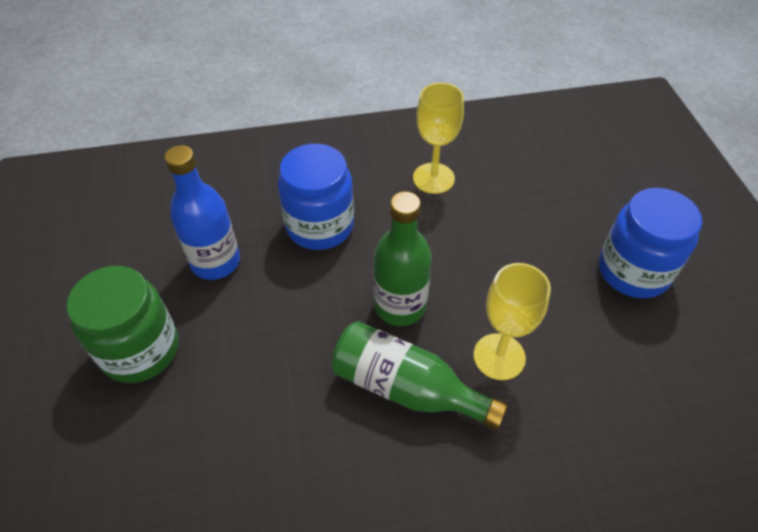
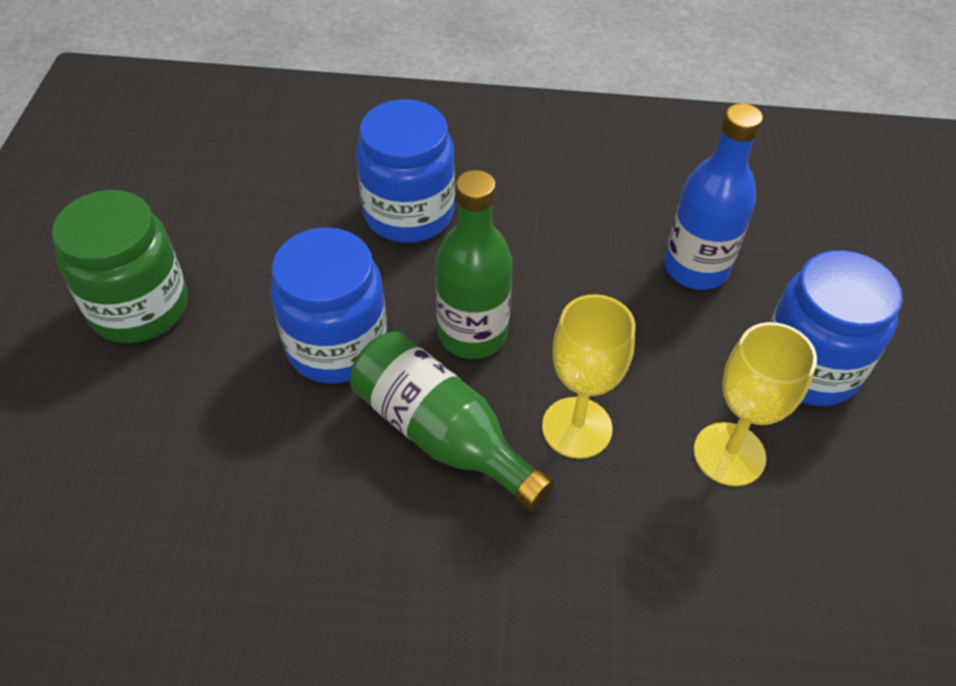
camera: 15 degrees right, 0 degrees up
blue bottle [164,145,240,280] -> blue bottle moved to [664,103,763,290]
yellow goblet [413,83,464,194] -> yellow goblet moved to [694,322,817,486]
none -> blue jar [270,227,387,384]

